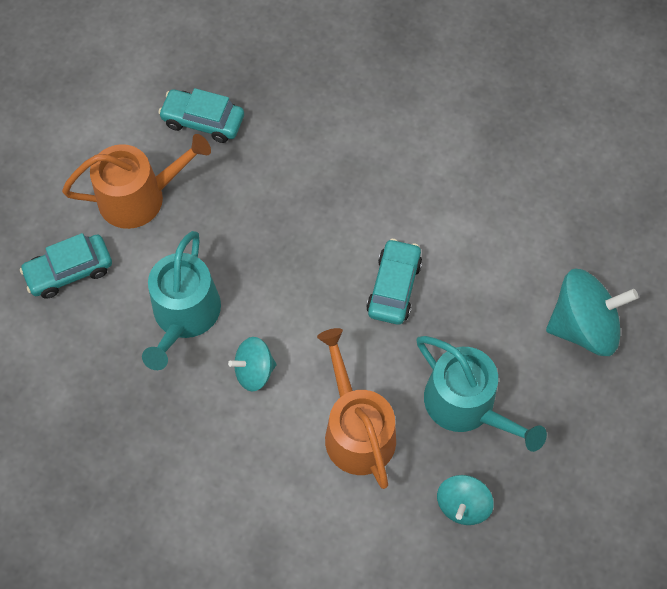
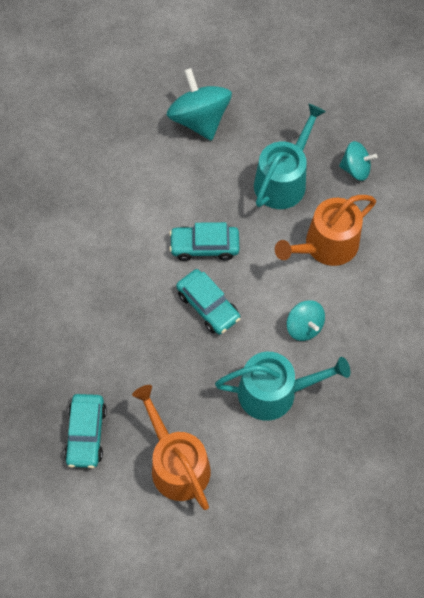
camera: 105 degrees left, 0 degrees up
turquoise car [20,233,112,299] -> turquoise car moved to [176,269,240,334]

